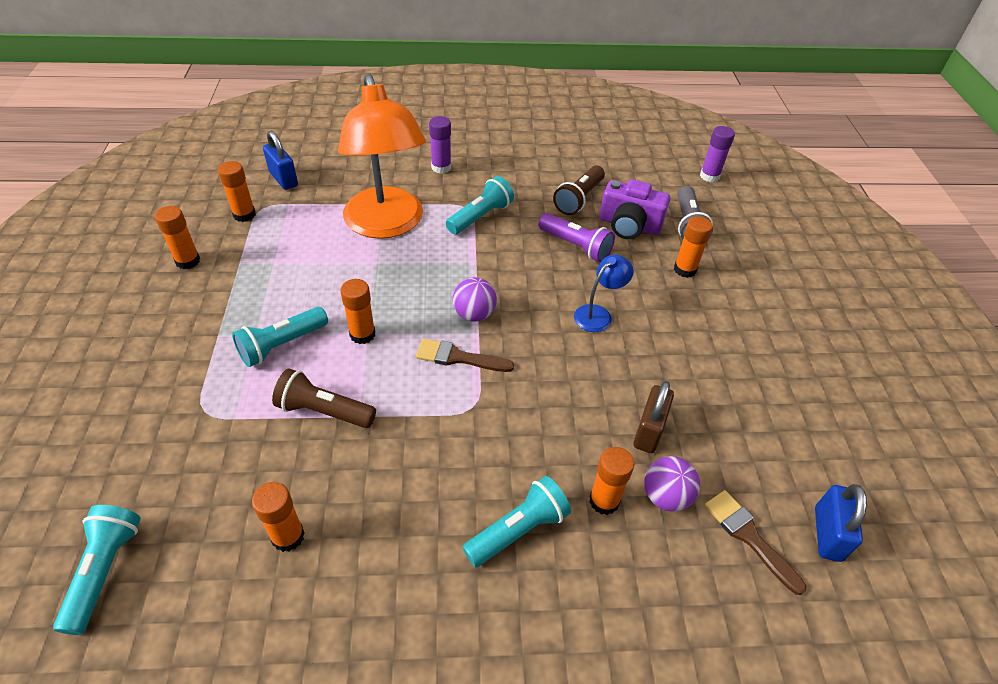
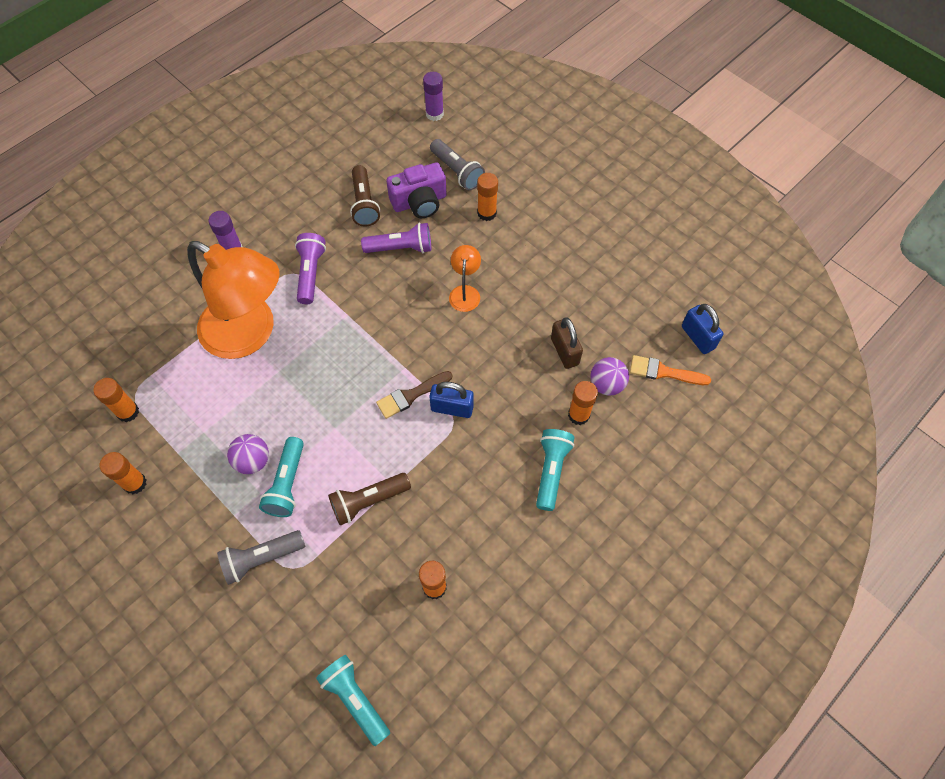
camera: 40 degrees left, 15 degrees up
blue padlock [263,131,298,190] -> blue padlock moved to [429,382,474,418]
orange glue stick [341,279,375,344] -> none
turquoise flashlight [446,176,514,234] -> purple flashlight [295,233,326,304]
purple ball [453,277,497,322] -> purple ball moved to [227,434,269,474]
blue lamp [574,254,634,332] -> orange lamp [449,245,481,312]
brown brush [705,490,806,595] -> orange brush [630,355,711,385]
none -> grey flashlight [217,530,305,585]

